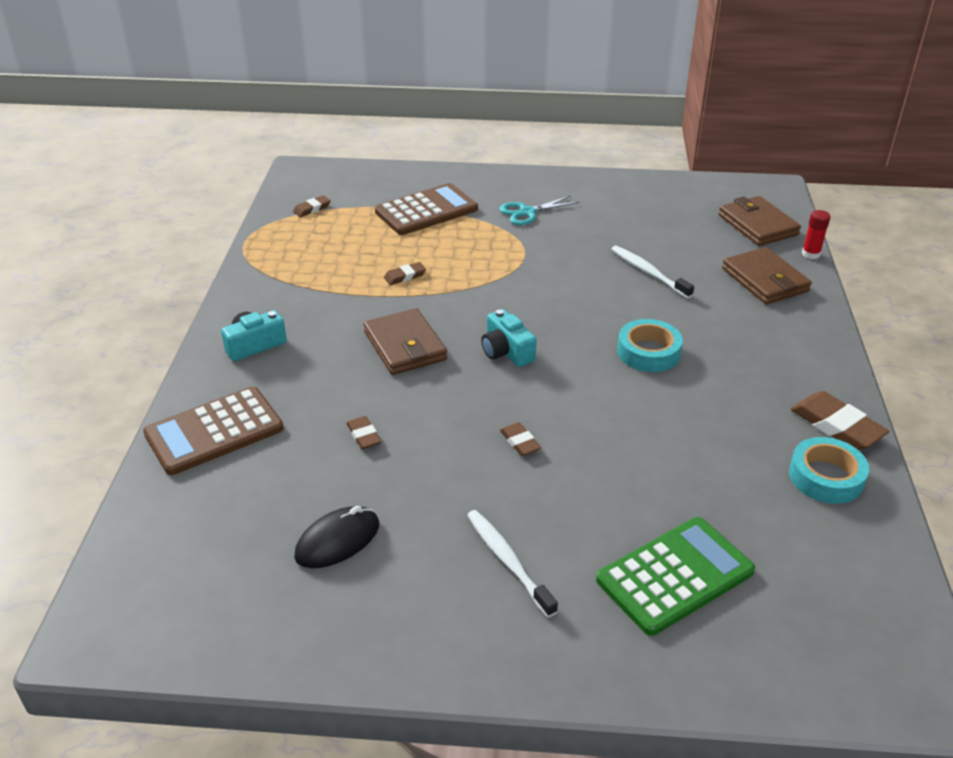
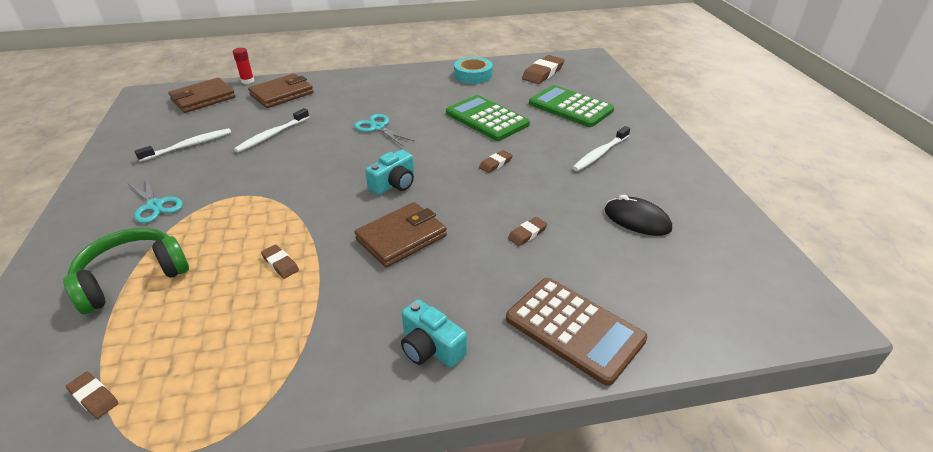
camera: 105 degrees left, 0 degrees up
brown calculator [375,183,478,235] -> green headphones [63,228,189,314]
turquoise tape [617,319,683,372] -> turquoise scissors [354,114,415,146]
brown eraser [791,391,889,450] -> brown eraser moved to [522,55,564,84]
none -> white toothbrush [134,128,231,162]
none -> green calculator [446,95,530,141]

